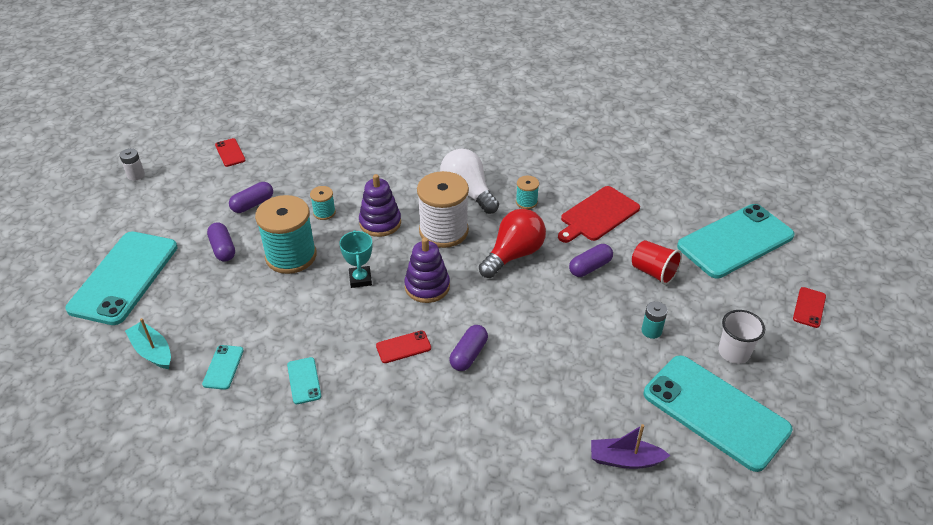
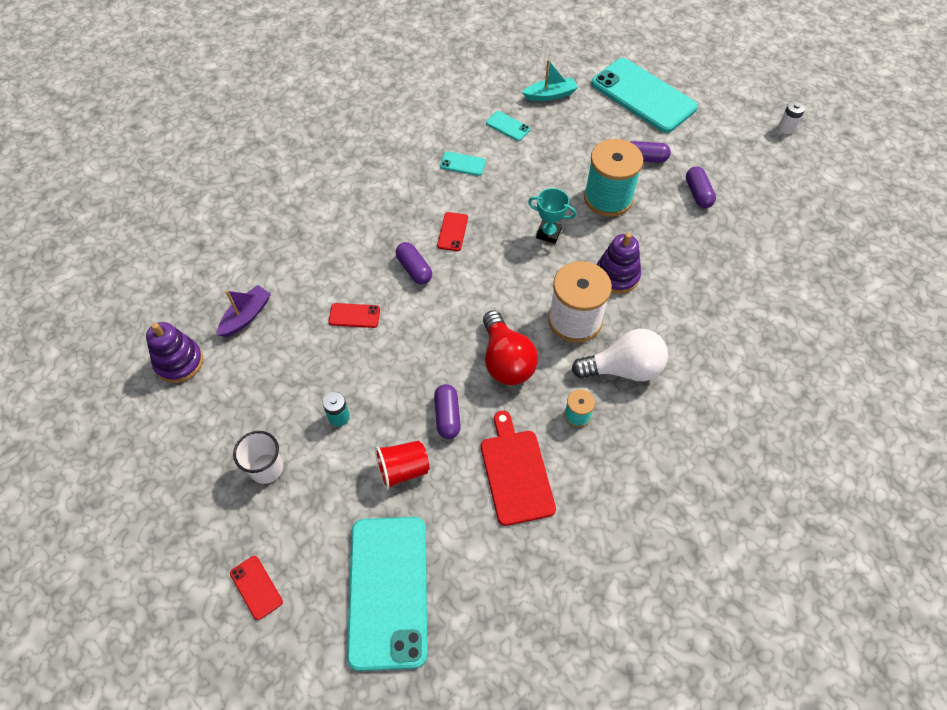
camera: 120 degrees right, 15 degrees up
red phone [215,138,246,167] -> red phone moved to [329,303,380,328]
turquoise spool [310,186,336,220] -> none
purple stacking toy [404,237,450,303] -> purple stacking toy moved to [146,322,203,383]
turquoise phone [644,355,793,472] -> none

